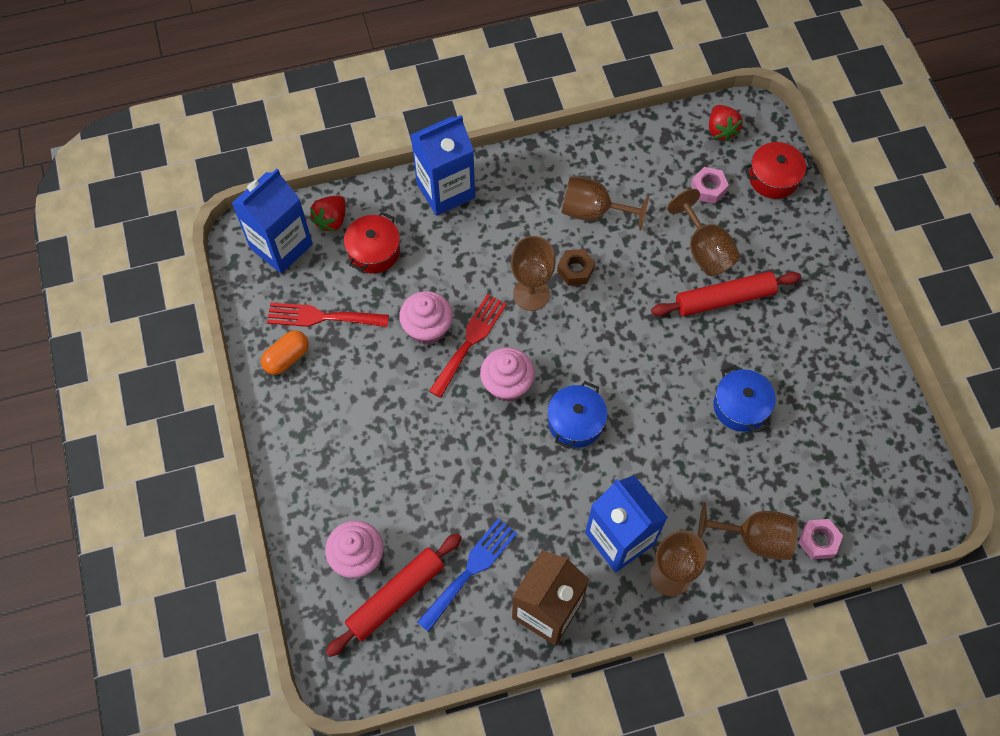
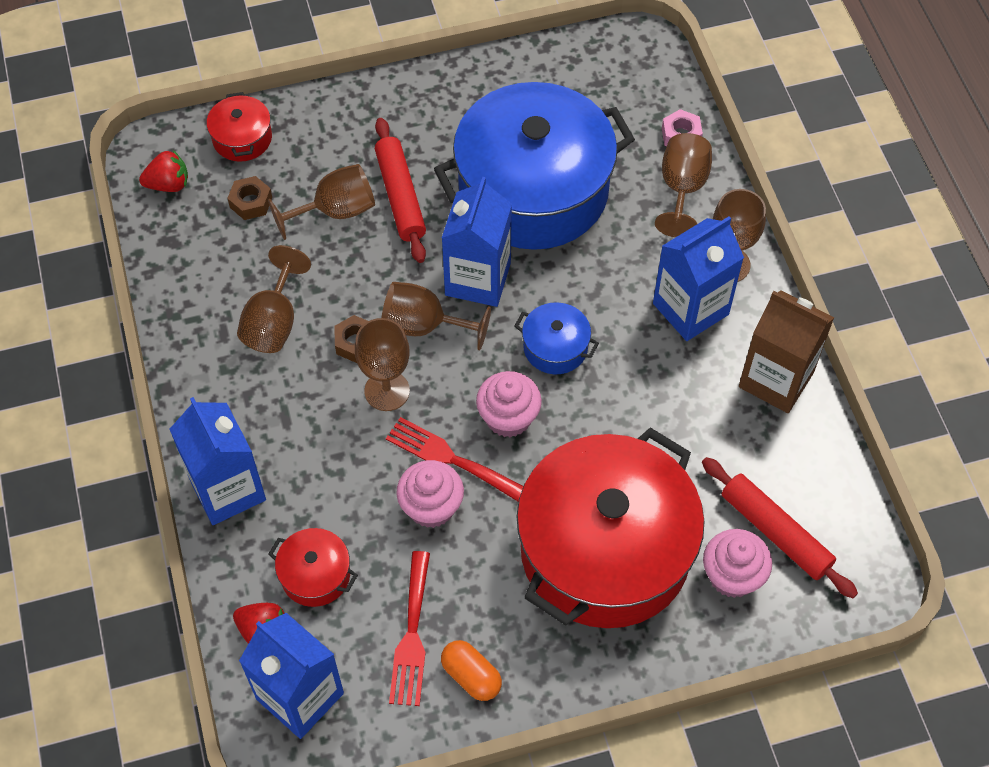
camera: 90 degrees left, 5 degrees down
blue fork [417,518,517,632] -> none
pink nut [691,167,729,204] -> brown nut [227,176,272,220]
blue pot [714,365,776,433] -> blue pot [434,82,635,250], size x2.45
none -> brown goblet [381,282,491,350]
none -> blue carton [442,177,512,307]
none -> red pot [516,427,705,628]

